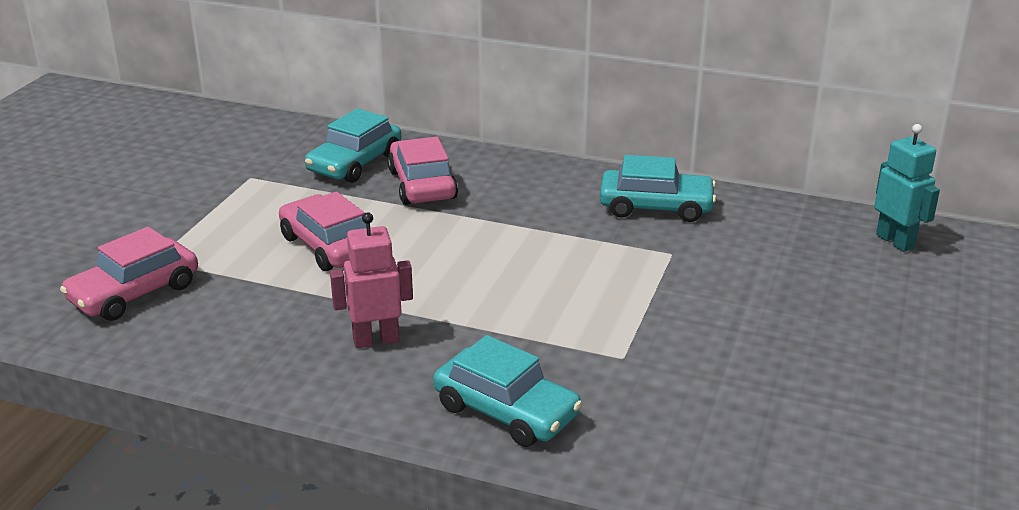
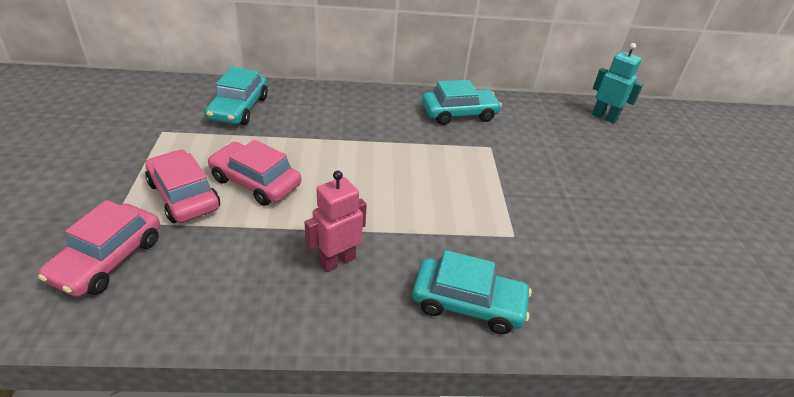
camera: 25 degrees left, 10 degrees up
pink car [387,137,458,205] -> pink car moved to [145,150,220,223]

